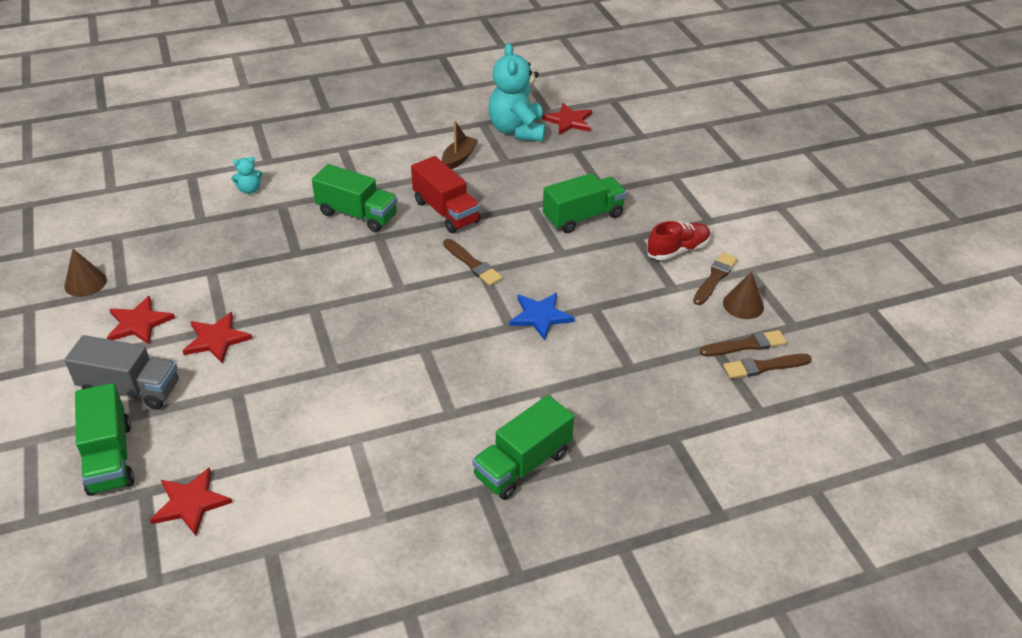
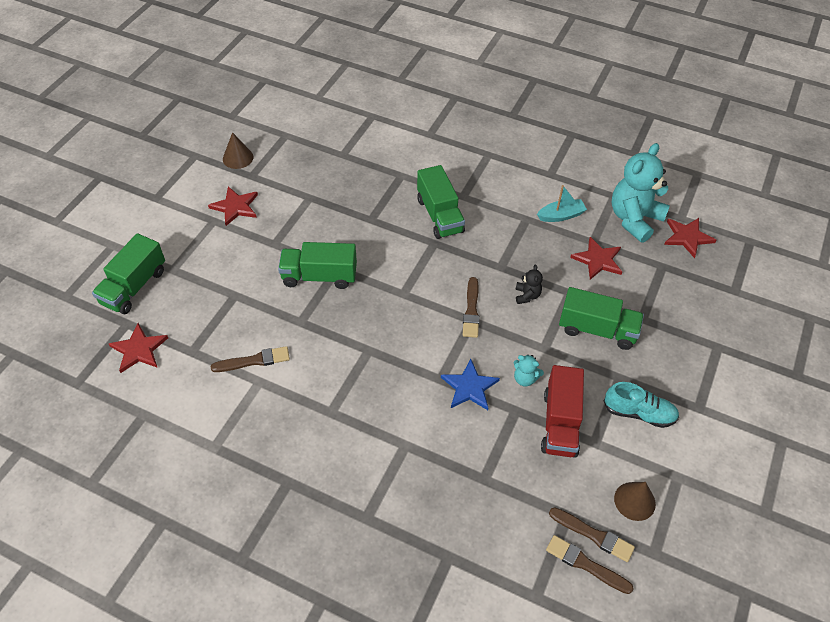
camera: 45 degrees right, 10 degrees up
grey truck [64,335,179,409] -> none
red star [183,312,252,364] -> red star moved to [570,237,622,280]
turquoise teddy bear [231,156,263,194] -> turquoise teddy bear moved to [514,355,544,386]
red truck [411,156,480,233] -> red truck moved to [541,365,584,458]
brown boat [442,121,478,169] -> turquoise boat [537,185,587,222]
green truck [472,395,574,500] -> green truck moved to [278,242,357,289]
red shoe [647,221,711,260] -> turquoise shoe [604,382,679,428]
brown brush [693,253,737,305] -> brown brush moved to [211,346,290,372]
none -> black teddy bear [515,265,543,304]

